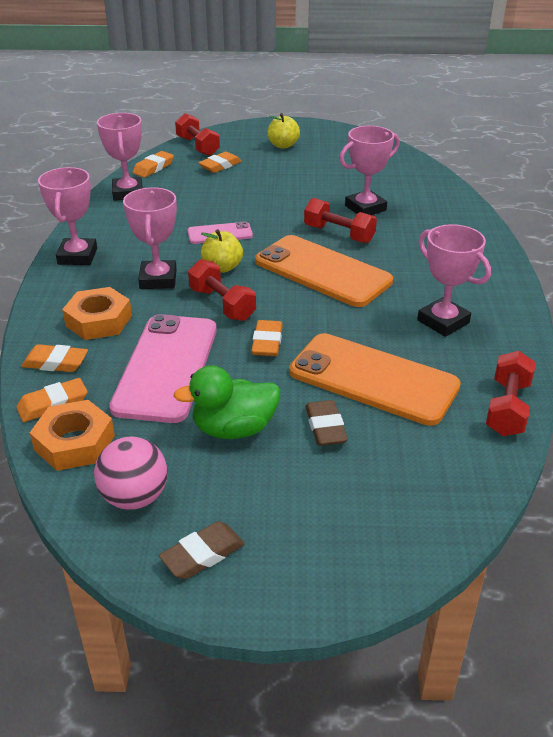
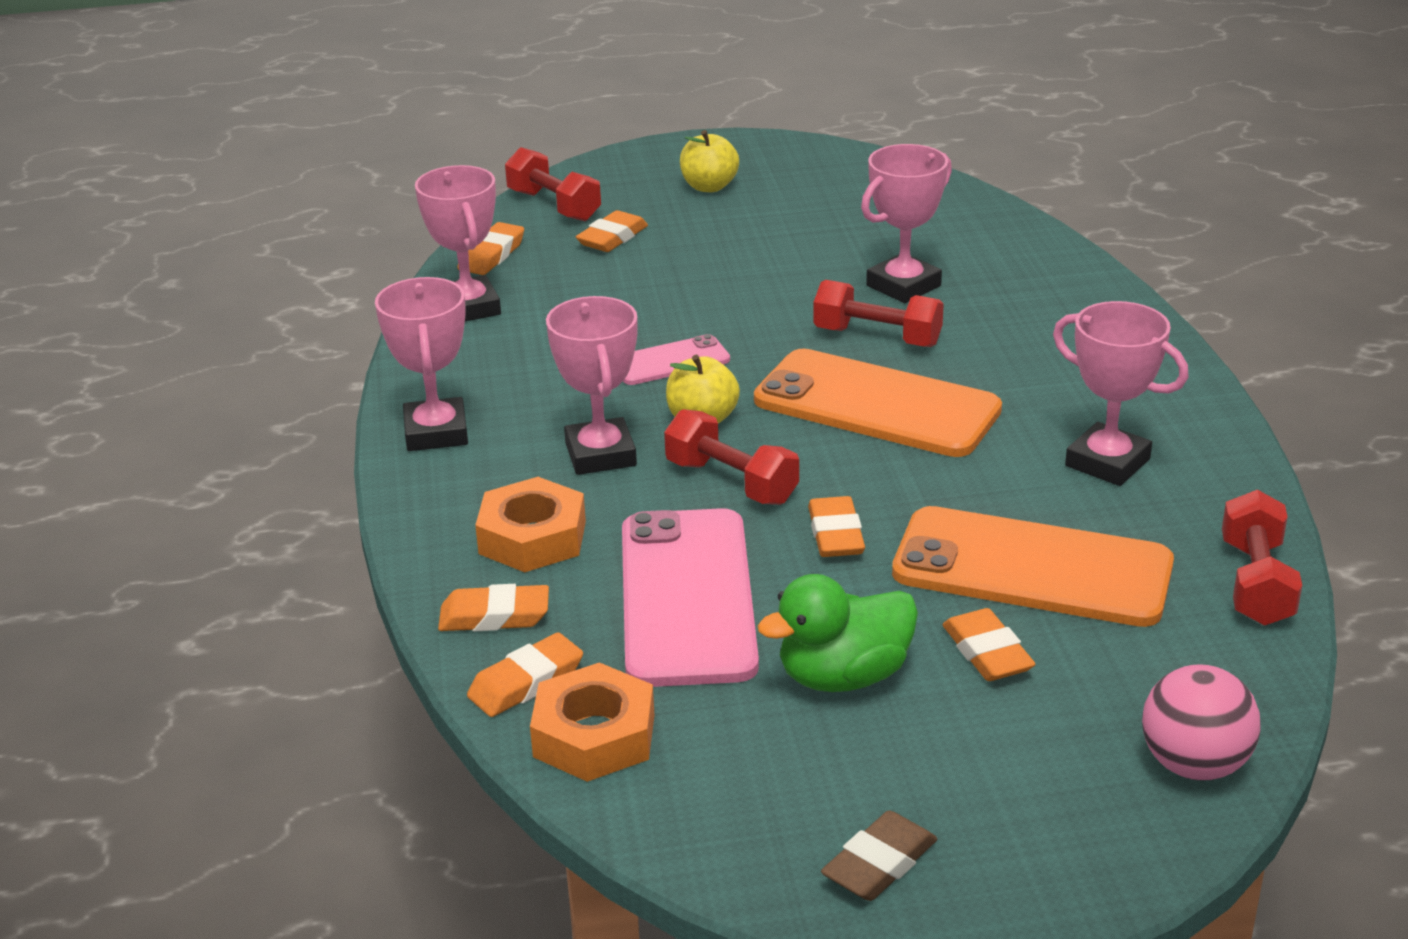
camera: 10 degrees left, 5 degrees down
pink ball [94,437,168,510] -> pink ball moved to [1142,664,1261,781]
brown eraser [305,400,348,446] -> orange eraser [943,608,1036,681]

